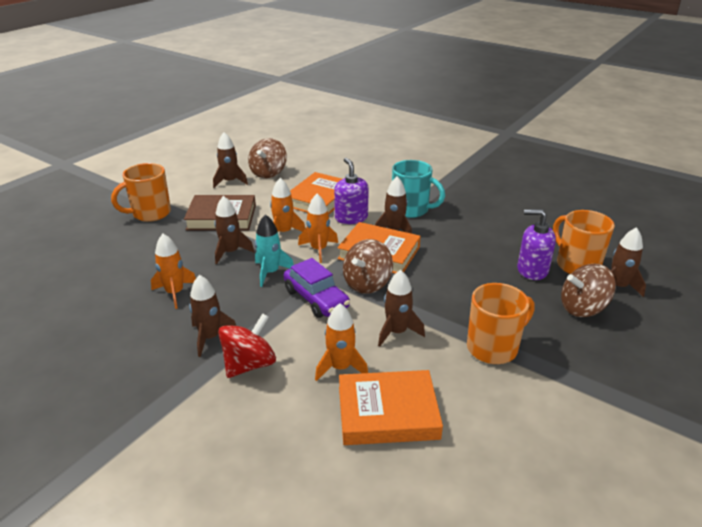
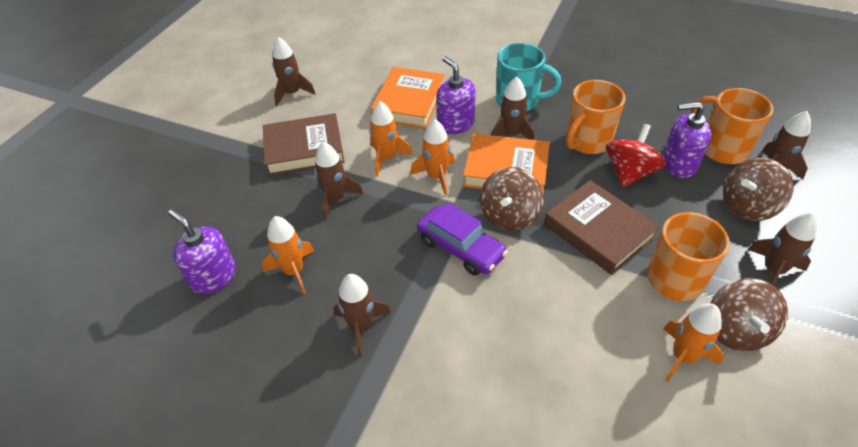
camera: 10 degrees left, 15 degrees up
orange mug [111,163,171,222] -> orange mug moved to [566,80,625,154]
red spinning top [218,313,276,378] -> red spinning top moved to [606,124,666,188]
brown spinning top [248,138,287,178] -> brown spinning top moved to [711,278,788,351]
turquoise rocket [255,214,294,287] -> none
orange rocket [315,303,368,381] -> orange rocket moved to [663,303,724,382]
orange book [339,370,443,445] -> none
brown rocket [378,270,425,346] -> brown rocket moved to [747,213,817,286]
none -> purple soap dispenser [168,209,236,294]
none -> brown book [544,180,660,275]

